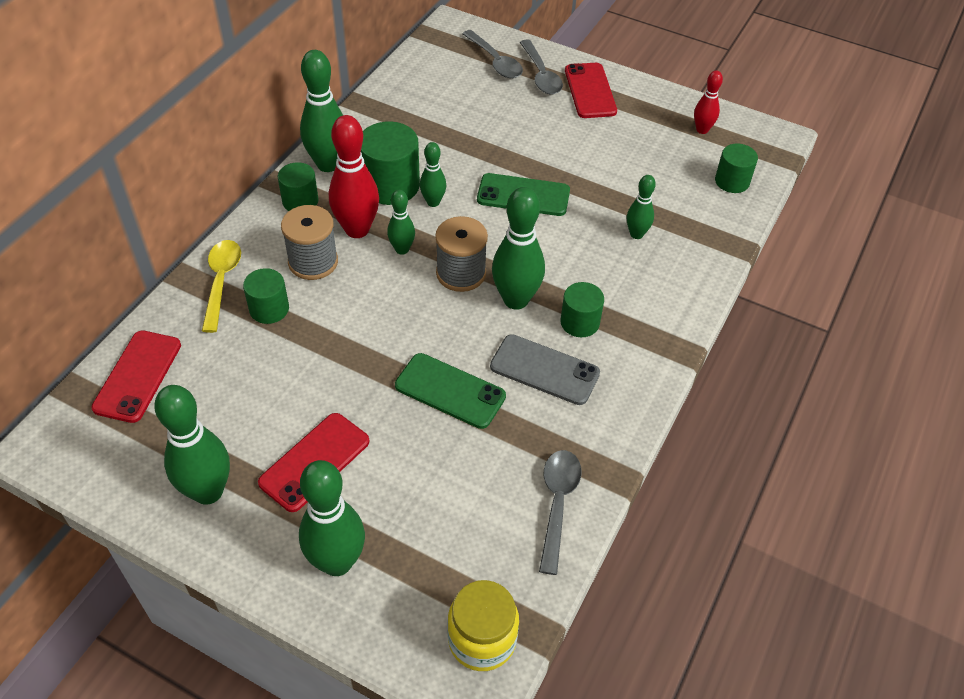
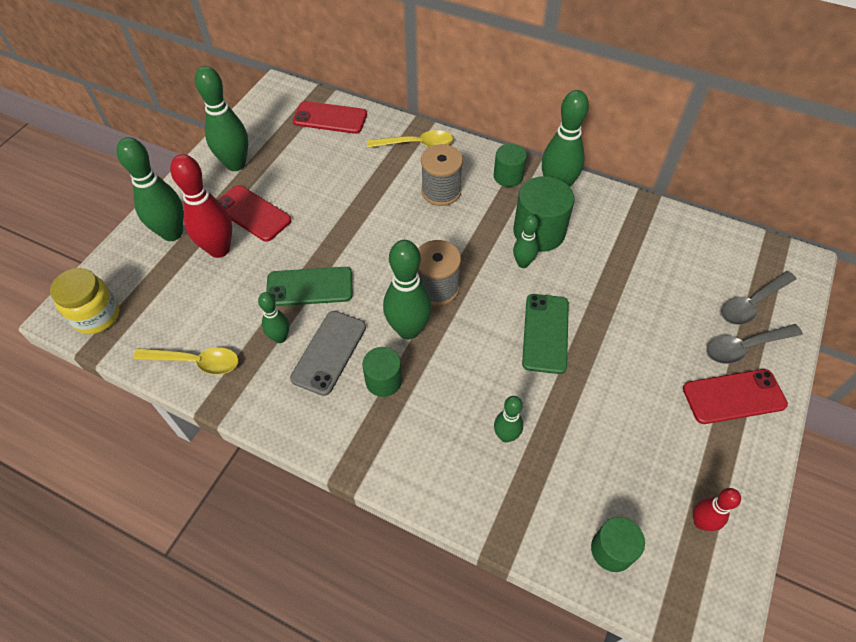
camera: 90 degrees right, 5 degrees up
green cylinder [243,268,289,324] -> none
red bowling pin [329,115,379,238] -> red bowling pin moved to [170,154,232,258]
green bowling pin [387,190,415,255] -> green bowling pin moved to [258,292,289,343]
green phone [395,353,506,429] -> green phone turned 60 degrees clockwise [266,267,352,306]
grey spoon [539,450,581,575] -> yellow spoon [133,347,239,374]

